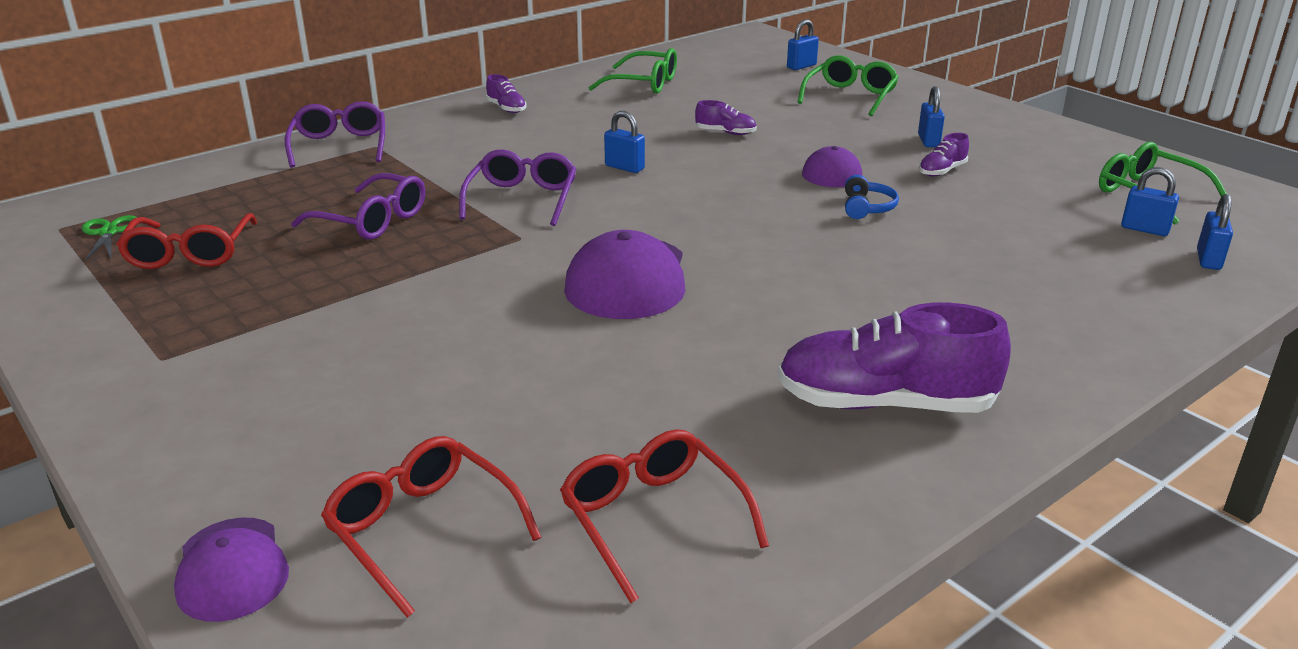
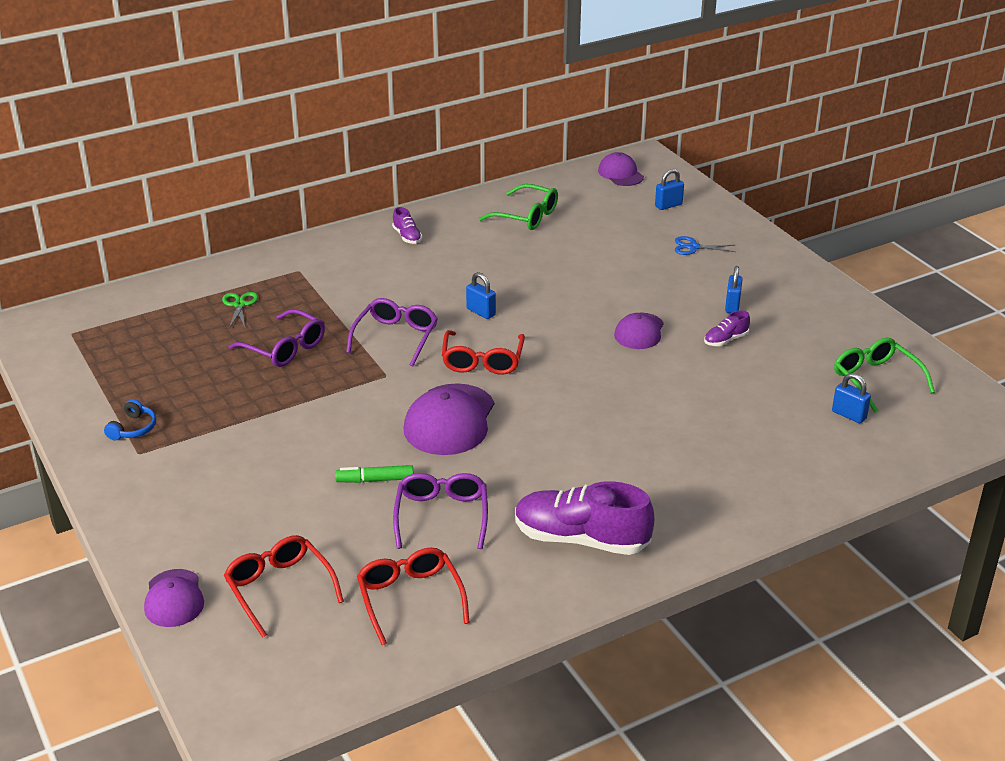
camera: 10 degrees right, 5 degrees up
green scissors [82,215,137,261] -> green scissors moved to [222,292,258,328]
red glasses [116,213,257,269] -> red glasses moved to [442,330,525,375]
purple glasses [285,101,385,168] -> purple glasses moved to [393,473,488,549]
purple shoe [695,100,757,135] -> none
green glasses [798,56,899,116] -> blue scissors [675,236,736,255]
blue headphones [845,175,899,219] -> blue headphones moved to [104,399,156,441]
blue padlock [1197,194,1233,270] -> none
none -> green marker [335,465,413,483]
none -> purple cap [598,152,644,186]

